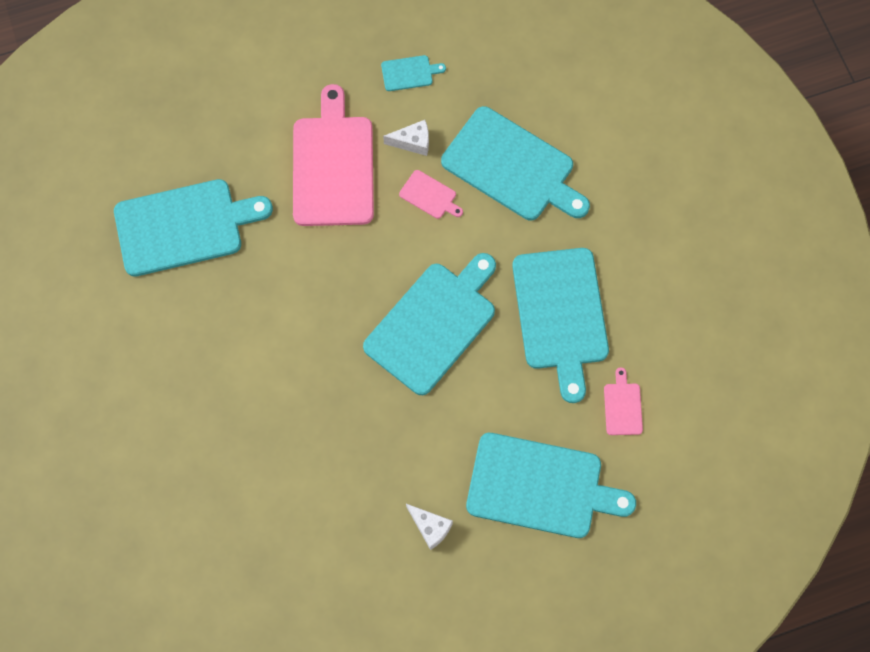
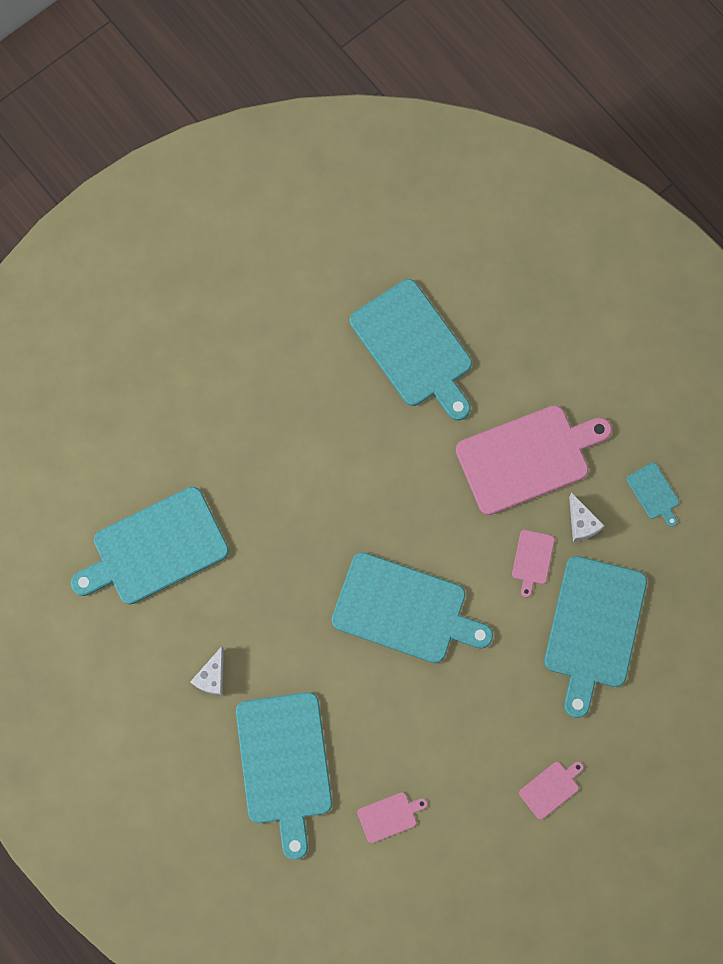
camera: 70 degrees right, 5 degrees up
turquoise cutting board [512,248,609,403] -> turquoise cutting board moved to [71,487,229,604]
none -> pink cutting board [519,762,584,819]

